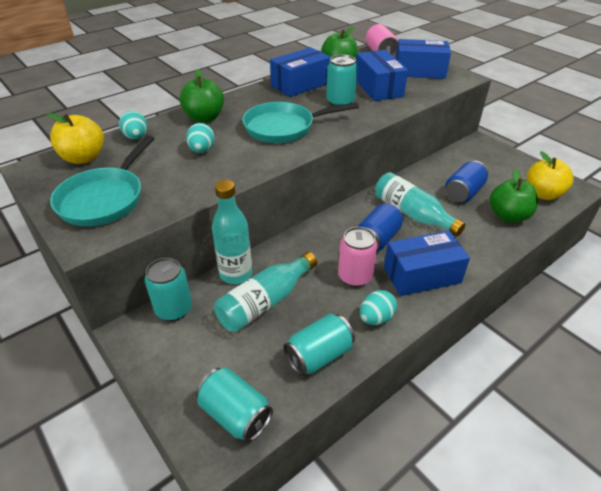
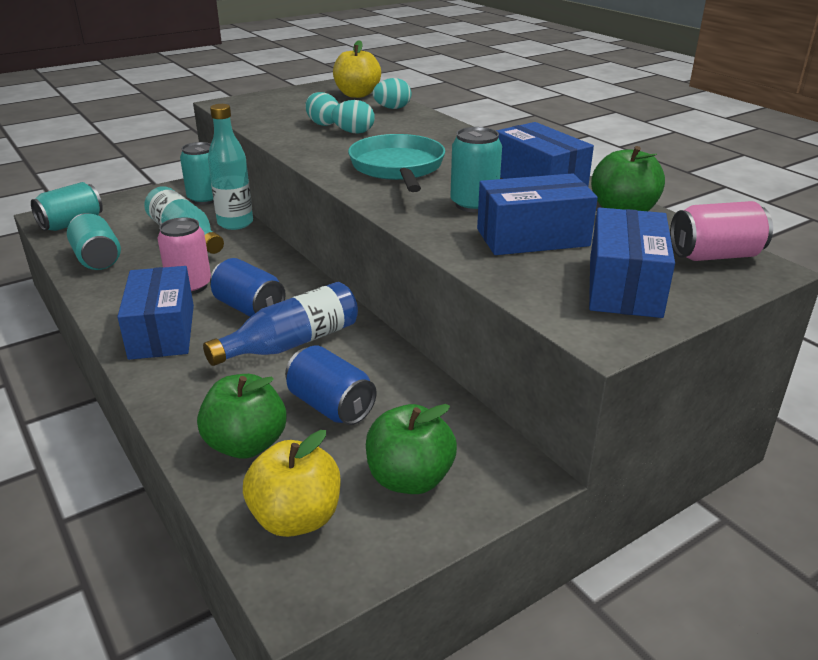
camera: 95 degrees right, 10 degrees down
turquoise pan [50,135,154,226] -> none
green apple [180,69,224,123] -> green apple moved to [366,404,457,494]
turquoise egg [360,290,397,325] -> turquoise egg moved to [305,92,339,126]
turquoise bottle [375,172,465,236] -> blue bottle [203,282,358,366]

